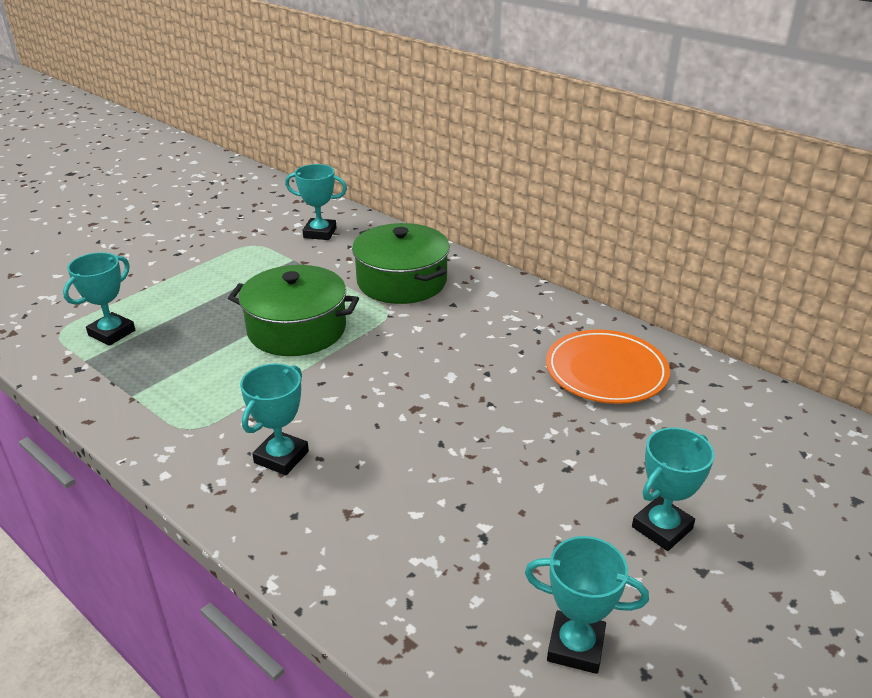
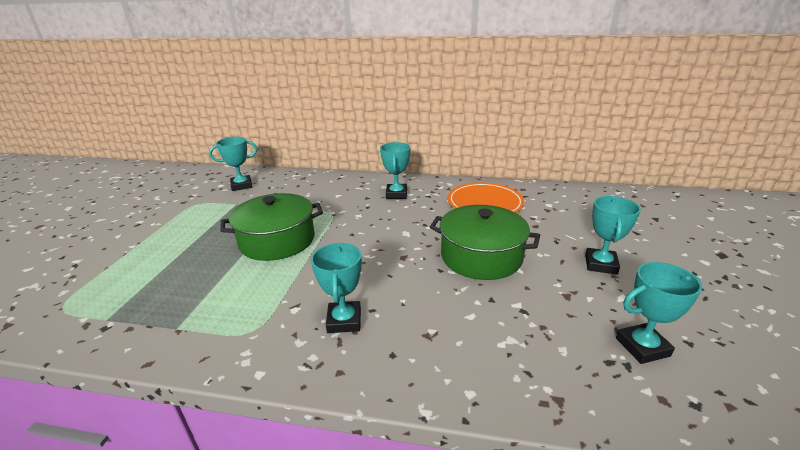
camera: 30 degrees left, 5 degrees down
turquoise trophy [63,252,135,346] -> turquoise trophy moved to [380,142,410,199]
green pot [352,223,450,304] -> green pot moved to [430,205,540,280]

